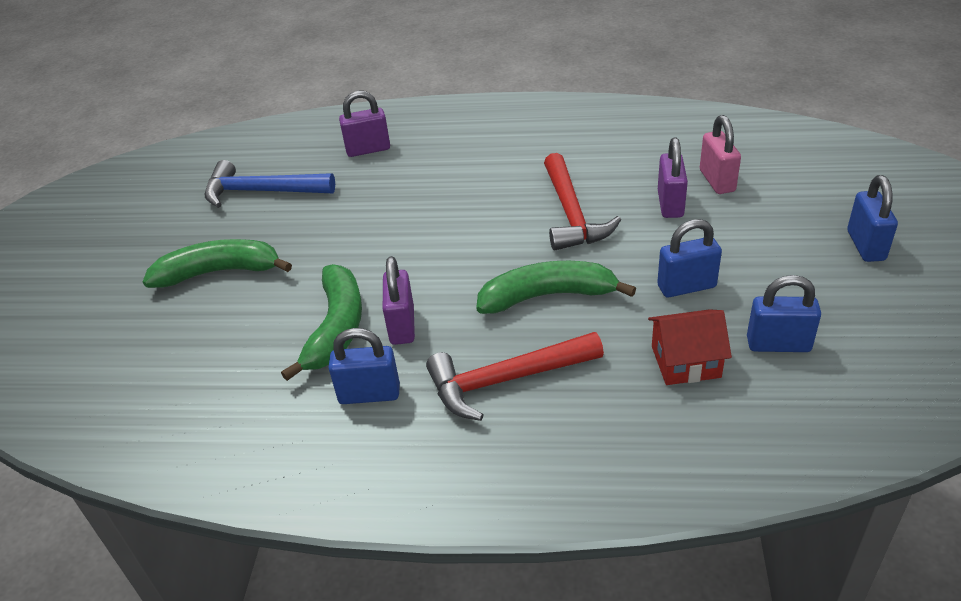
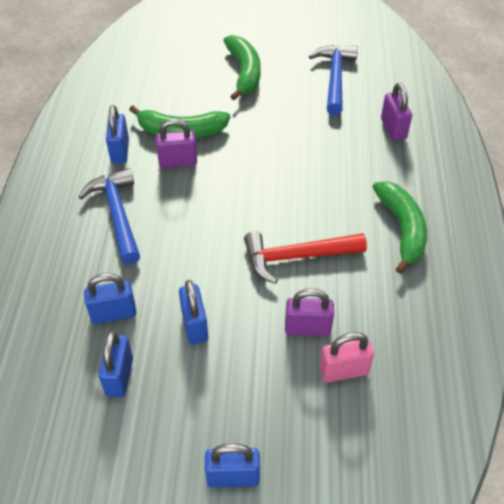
camera: 85 degrees right, 10 degrees up
red hammer [426,332,604,421] -> blue hammer [79,168,140,264]
green banana [476,261,636,314] -> green banana moved to [373,181,427,274]
red house [648,309,732,385] -> blue padlock [84,273,136,324]

